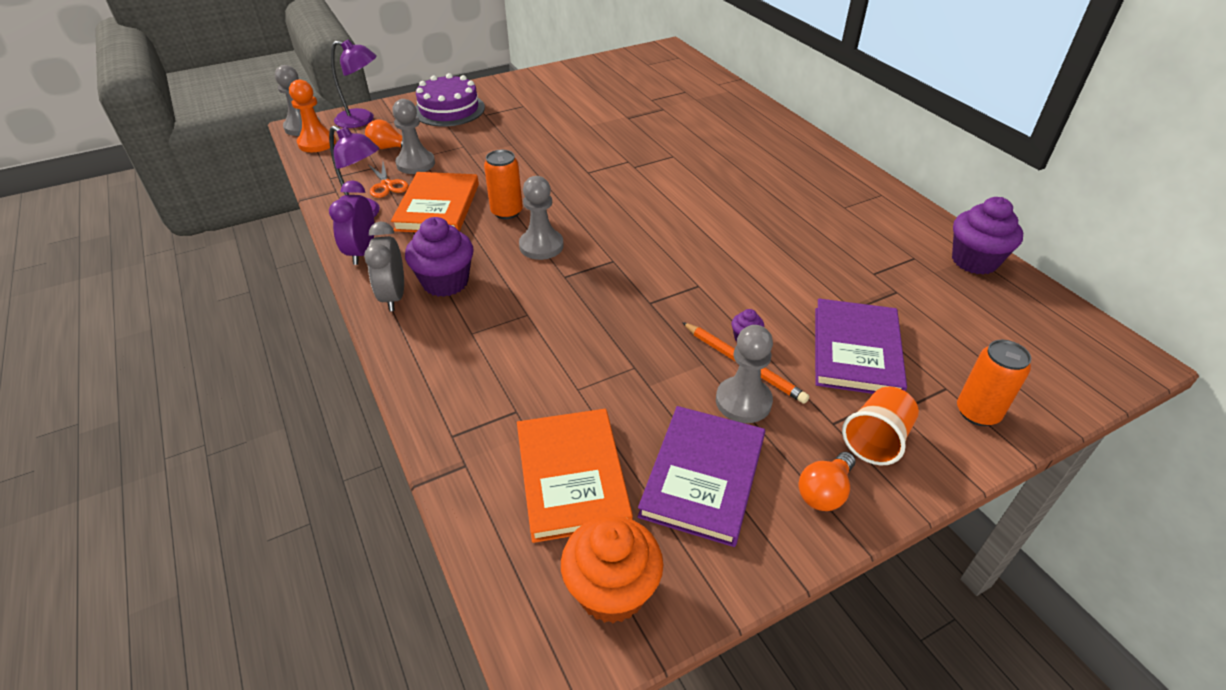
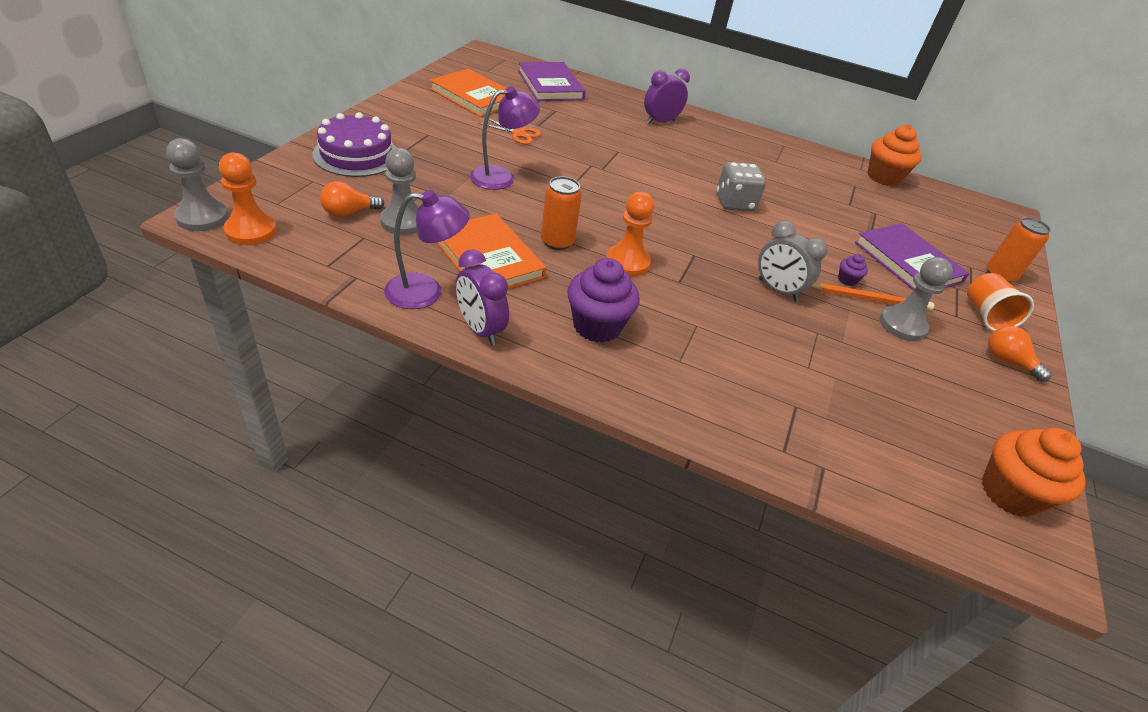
camera: 45 degrees left, 0 degrees up
purple lamp [331,39,377,128] -> purple lamp moved to [470,86,540,190]
grey clock [364,221,404,311] -> grey clock moved to [758,221,828,302]
orange scissors [368,162,409,198] -> orange scissors moved to [478,119,541,144]
orange book [517,409,633,543] -> orange book moved to [430,69,506,117]
grey pawn [519,176,564,260] -> orange pawn [606,192,654,277]
purple book [638,406,765,547] -> purple book moved to [518,62,586,101]
orange light bulb [799,452,856,511] -> orange light bulb turned 135 degrees clockwise [988,326,1052,382]
purple cupcake [952,197,1023,275] -> orange cupcake [868,125,922,186]
none -> purple clock [644,69,690,124]
none -> grey dice [717,162,766,211]

